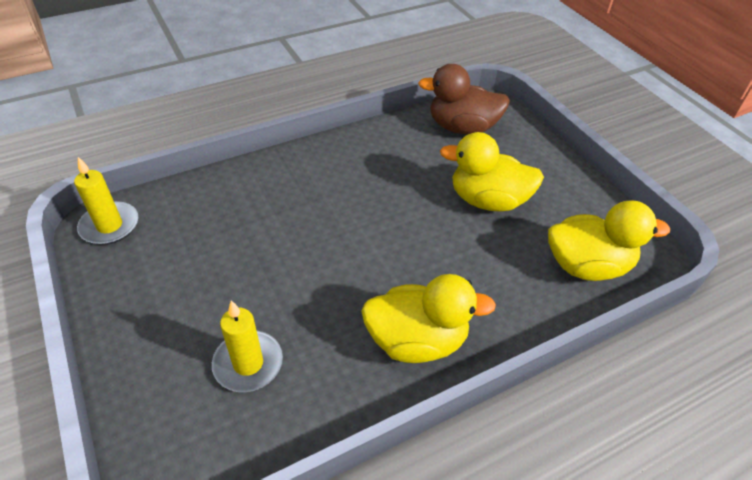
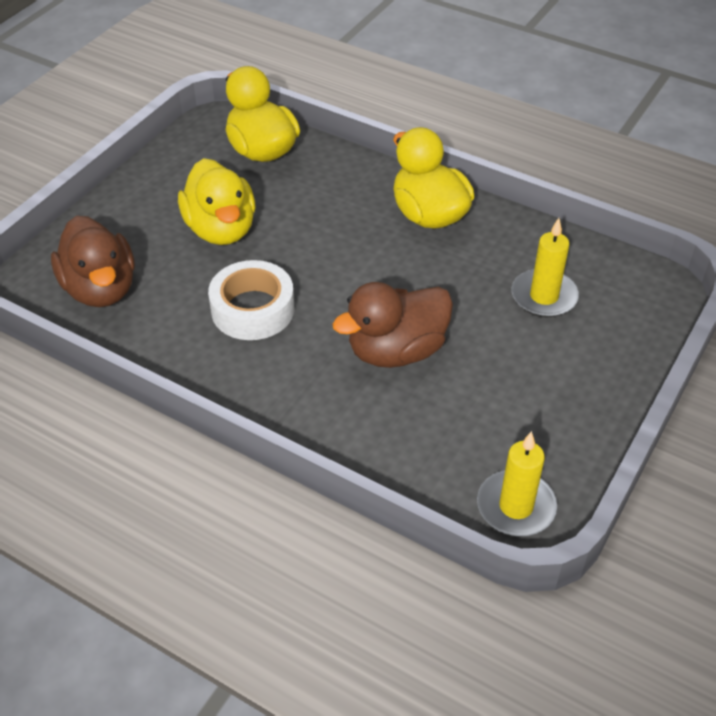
camera: 120 degrees left, 0 degrees up
none -> white tape [208,260,295,340]
none -> brown duck [332,282,453,368]

